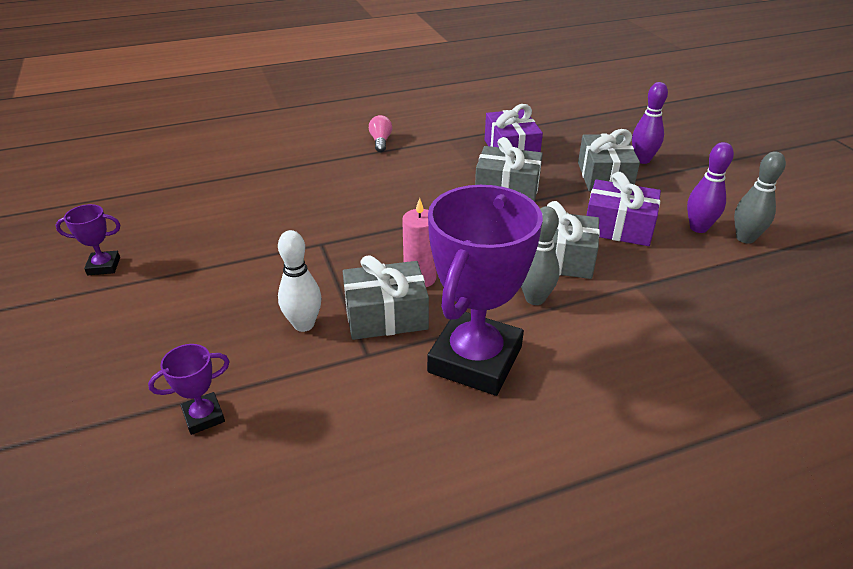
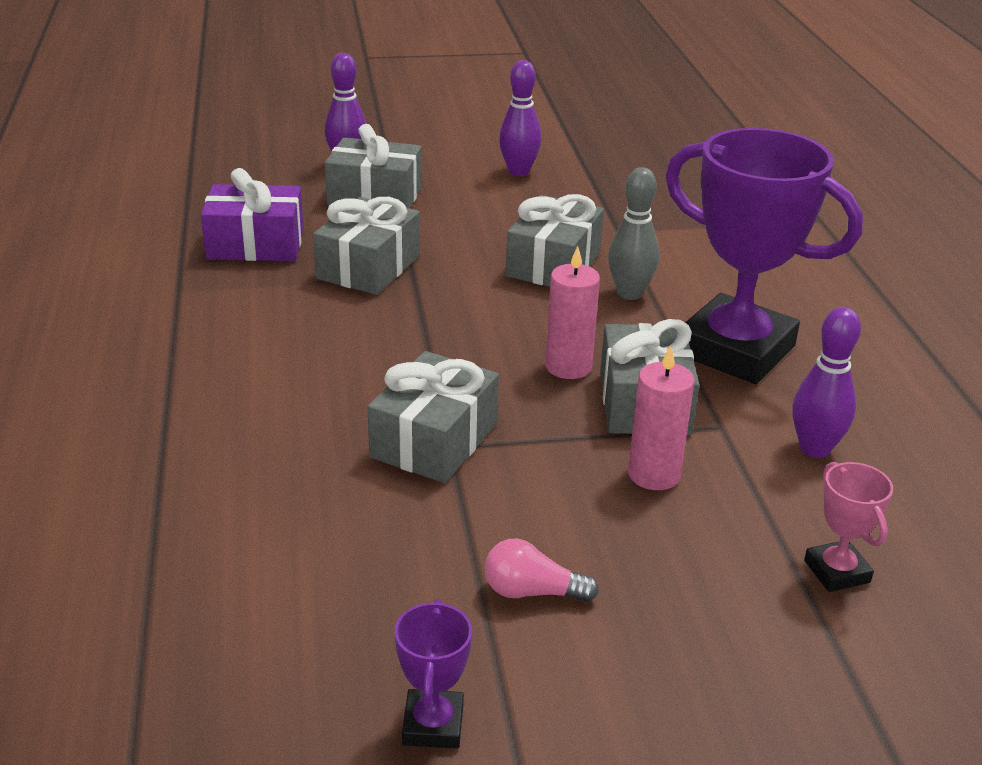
camera: 80 degrees left, 5 degrees down
purple trophy [148,344,230,435] -> pink trophy [804,462,893,592]
white bowling pin [278,230,322,332] -> pink candle [628,345,695,490]
pink light bulb [369,115,392,152] -> pink light bulb moved to [485,539,599,602]
purple gift [586,172,661,246] -> none
grey bowling pin [734,151,786,244] -> none
none -> grey gift [368,351,499,483]
none -> purple bowling pin [792,307,861,458]

